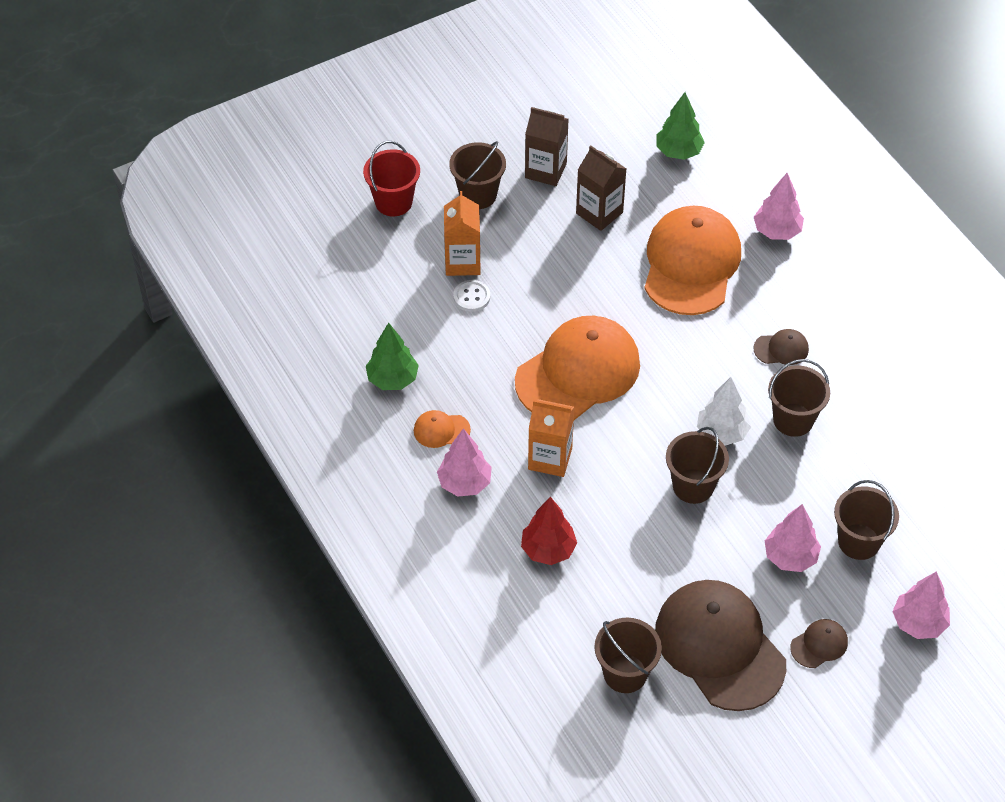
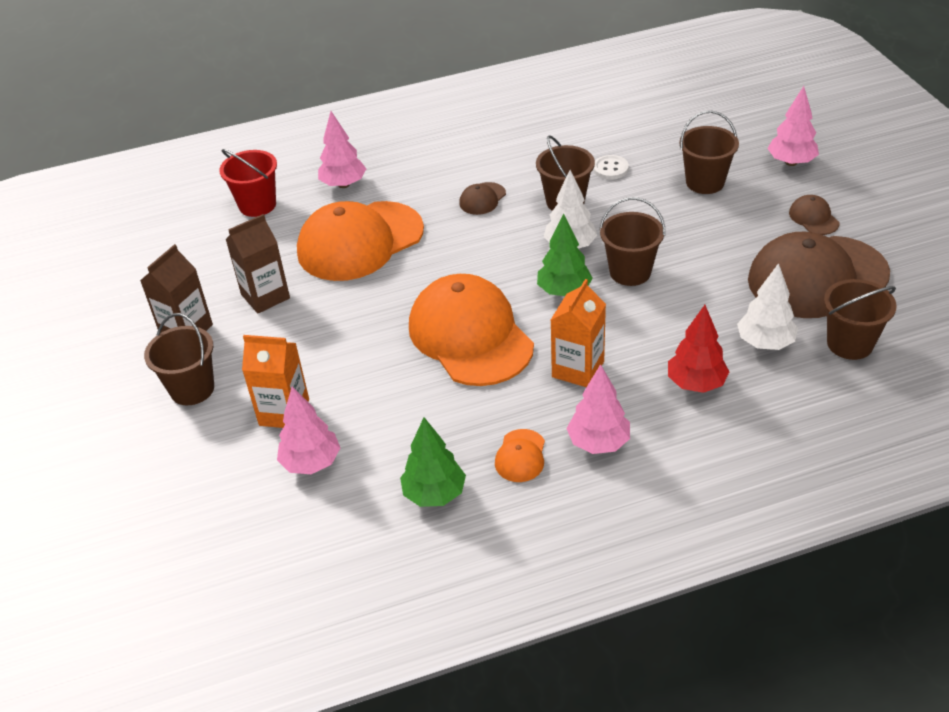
camera: 75 degrees left, 10 degrees down
red bucket [363,141,420,216] -> red bucket moved to [220,149,277,217]
white button [453,280,490,312] -> white button moved to [593,155,629,180]
orange cap [644,206,741,315] -> orange cap turned 60 degrees counterclockwise [297,201,424,281]
green tree [656,92,705,160] -> green tree moved to [537,214,593,296]
brown cap [754,329,809,365] -> brown cap turned 150 degrees counterclockwise [459,182,506,215]
pink tree [765,504,821,572] -> pink tree moved to [277,386,340,474]
none -> white tree [737,263,798,350]

